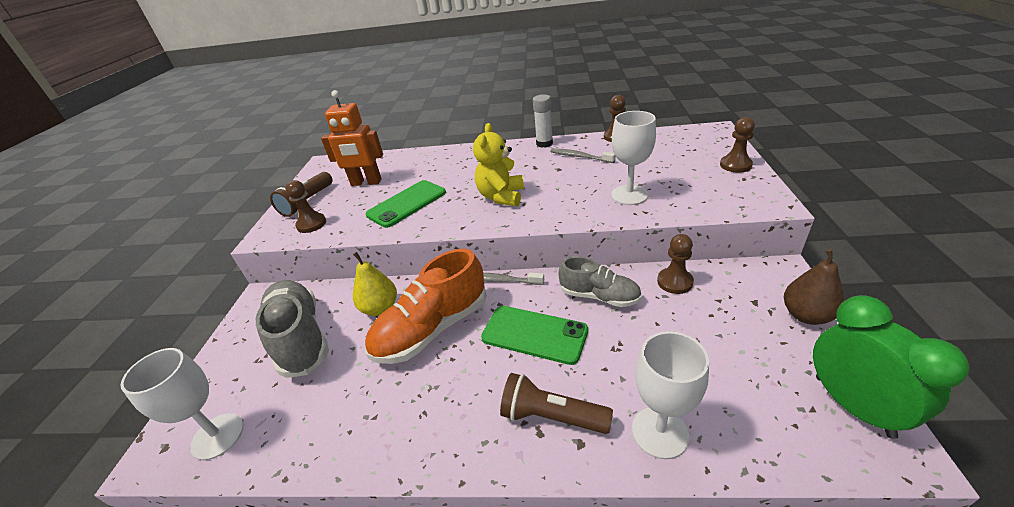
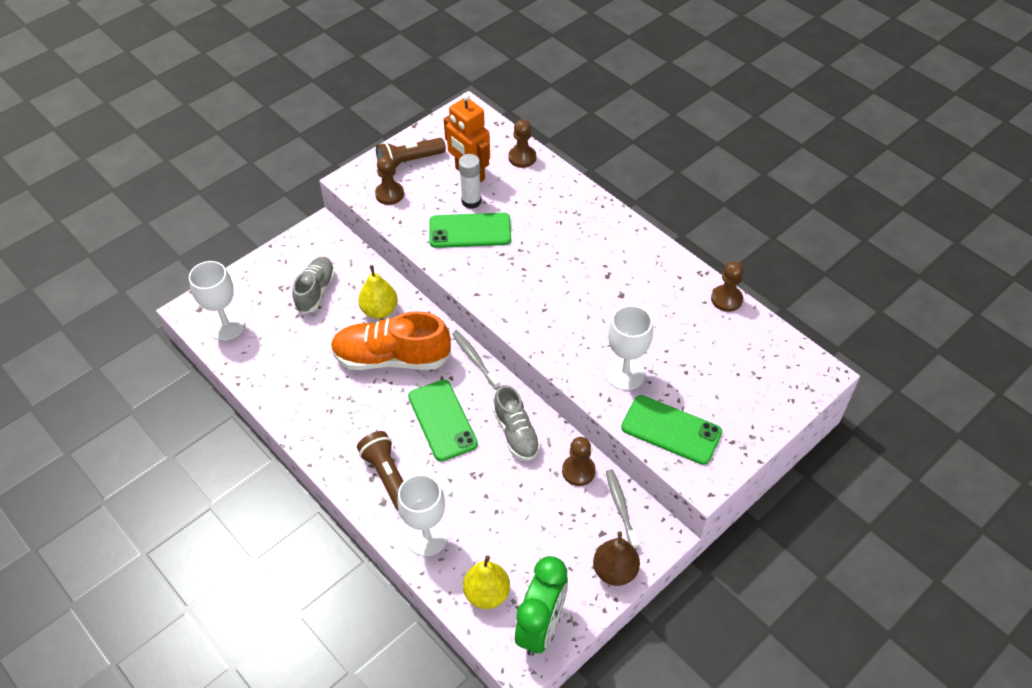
camera: 40 degrees right, 15 degrees up
grey shoe [256,280,329,378] -> grey shoe [292,257,335,314], size x0.62
yellow teddy bear [473,123,524,207] -> none
white glue stick [533,94,553,148] -> white glue stick moved to [459,154,481,209]
grey toothbrush [550,148,616,163] -> grey toothbrush moved to [606,469,639,549]
brown pawn [720,117,755,173] -> brown pawn moved to [509,119,536,168]
none -> yellow pear [463,556,510,609]
none -> green phone [621,395,722,465]

